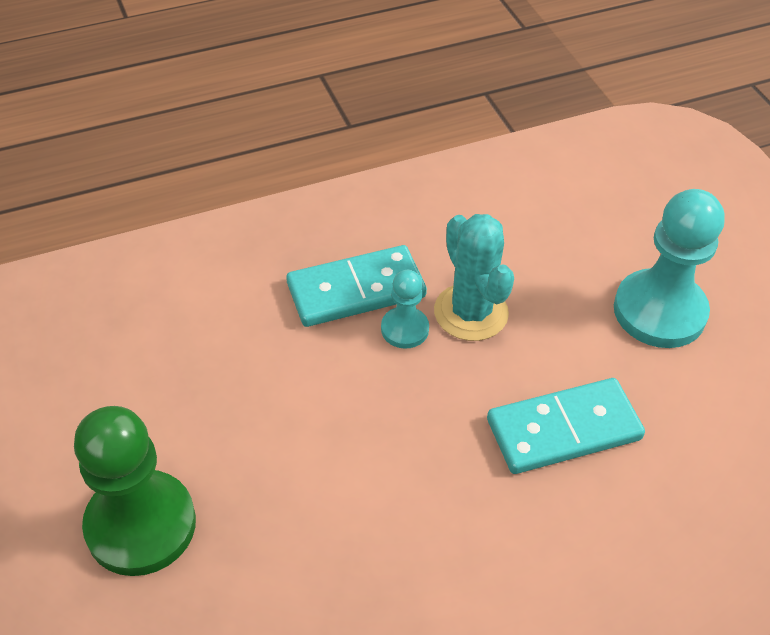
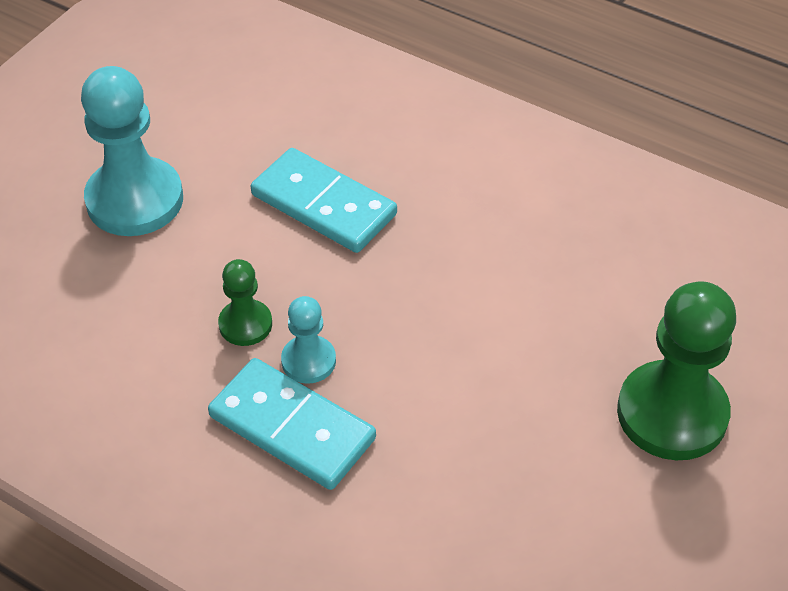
camera: 125 degrees left, 0 degrees up
turquoise cactus [434,214,514,341] -> green pawn [218,259,272,346]

